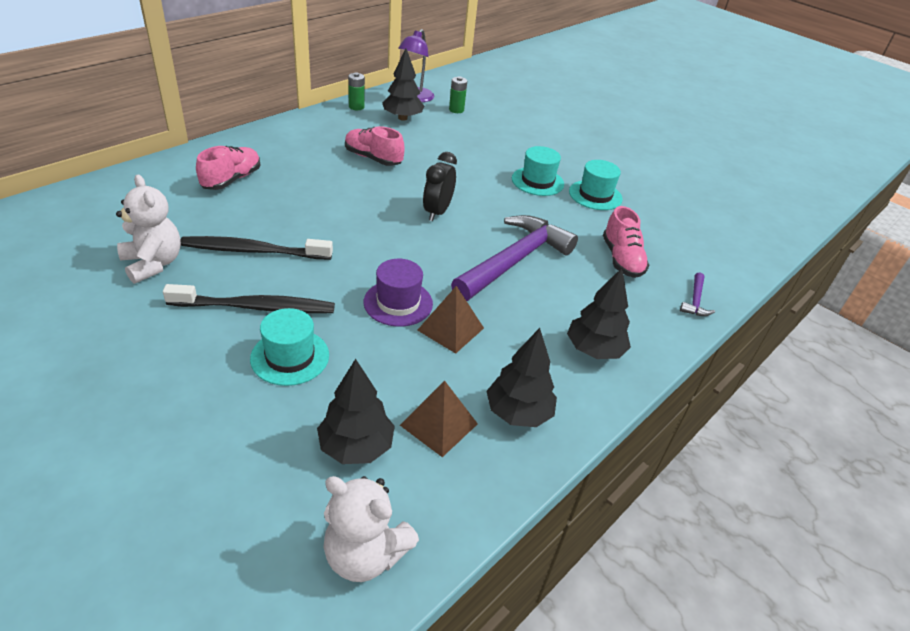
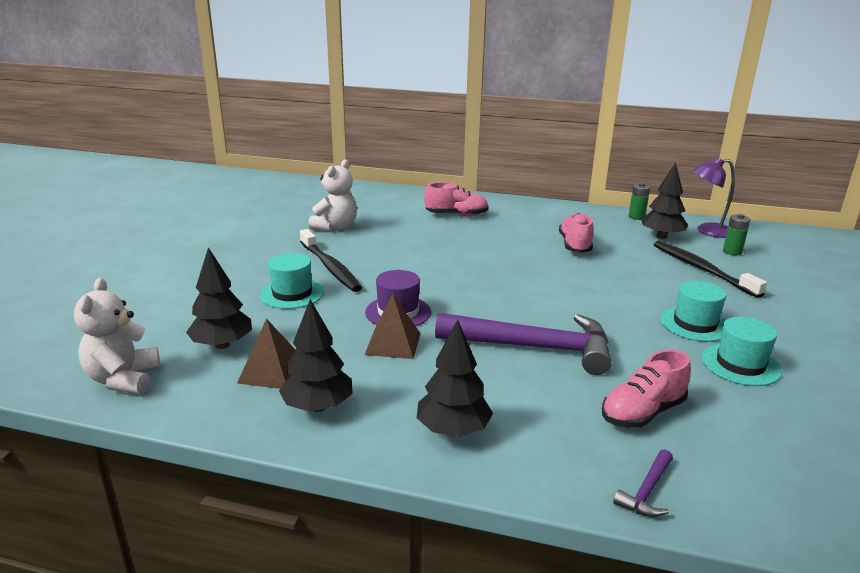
camera: 65 degrees right, 15 degrees down
black toothbrush [181,236,333,260] -> black toothbrush moved to [654,241,767,298]
black clock [423,152,457,221] -> none
purple hammer [680,272,715,316] -> purple hammer turned 45 degrees counterclockwise [613,450,673,517]

